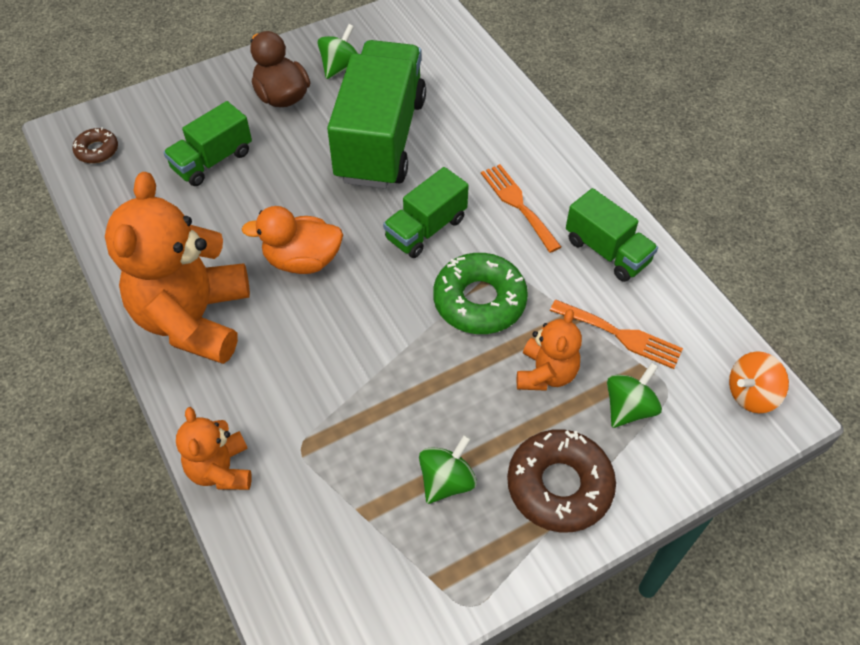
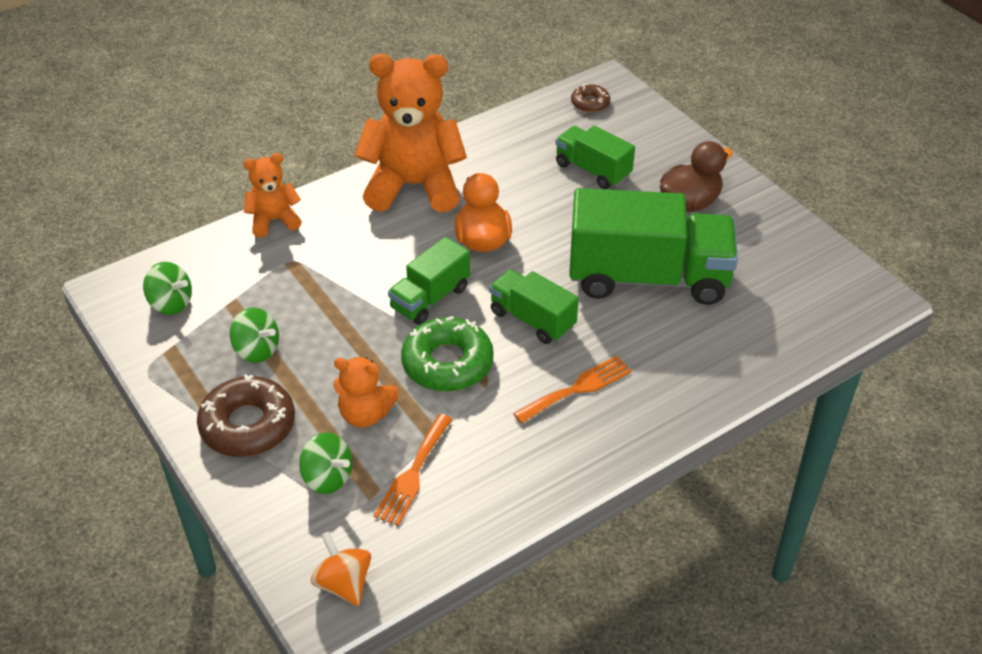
camera: 85 degrees right, 10 degrees down
green spinning top [317,24,358,79] -> green spinning top moved to [143,262,192,315]
green truck [566,188,658,282] -> green truck moved to [388,237,470,325]

